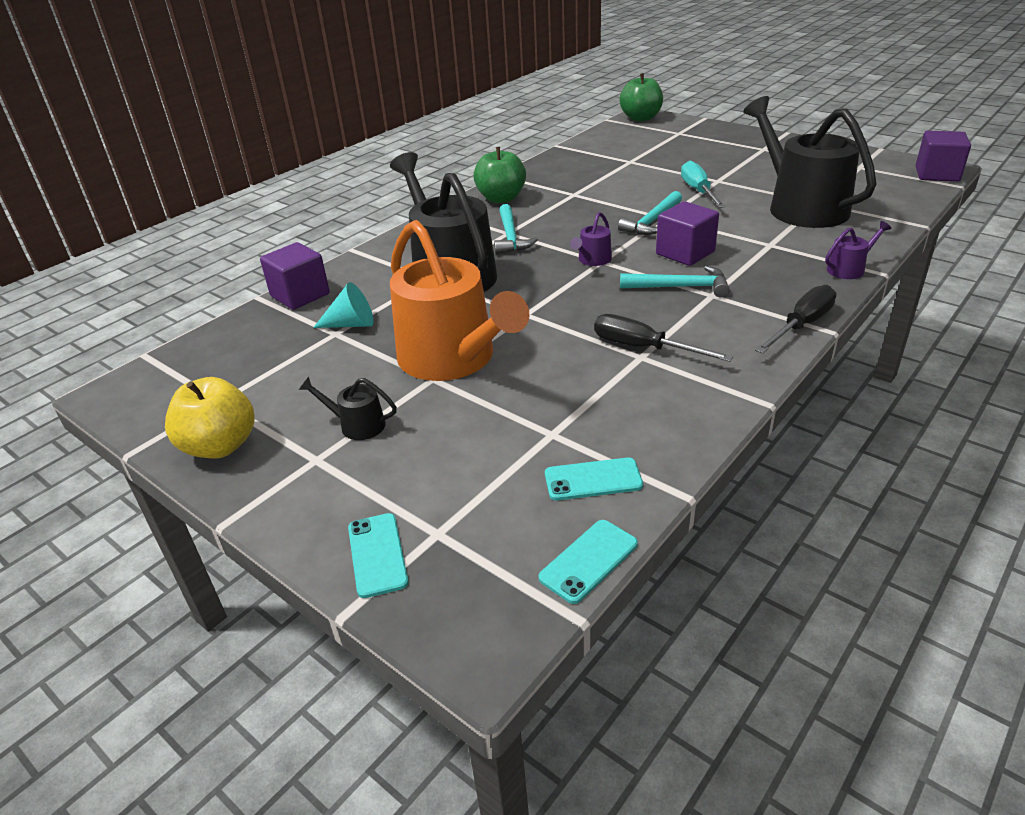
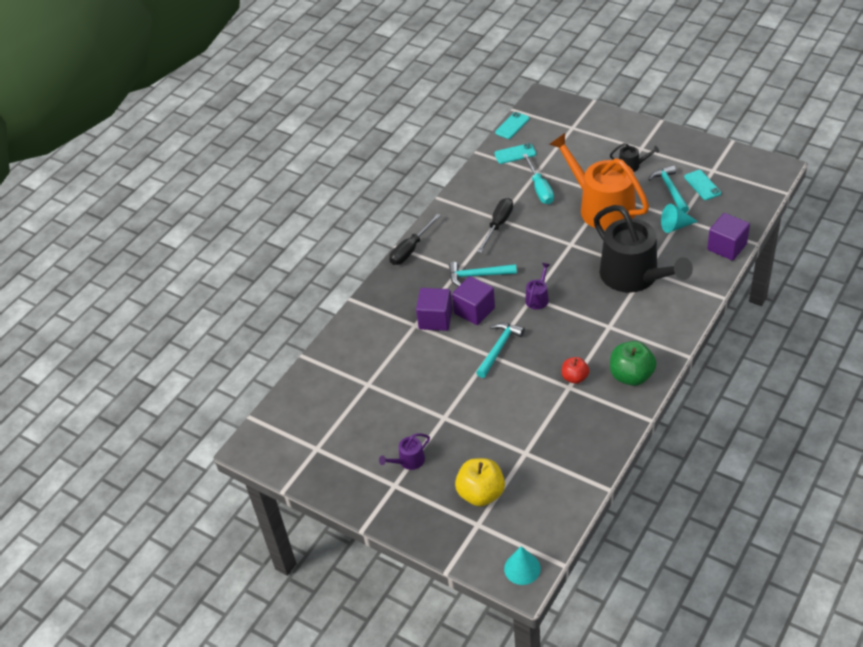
camera: 175 degrees right, 10 degrees up
yellow apple [165,377,255,459] -> yellow apple moved to [455,458,505,507]
turquoise phone [348,513,409,598] -> turquoise phone moved to [684,170,721,200]
turquoise hammer [494,204,538,254] -> turquoise hammer moved to [648,165,689,213]
black screwdriver [594,314,733,362] -> black screwdriver turned 90 degrees counterclockwise [477,198,513,253]
green apple [620,73,663,121] -> turquoise cone [504,546,541,585]
turquoise screwdriver [681,161,725,208] -> turquoise screwdriver moved to [523,154,554,204]
black watering can [743,96,876,228] -> none
purple watering can [825,221,891,279] -> purple watering can moved to [379,433,430,470]
purple cube [916,131,971,182] -> purple cube moved to [416,288,452,331]
none -> red apple [562,357,589,384]

